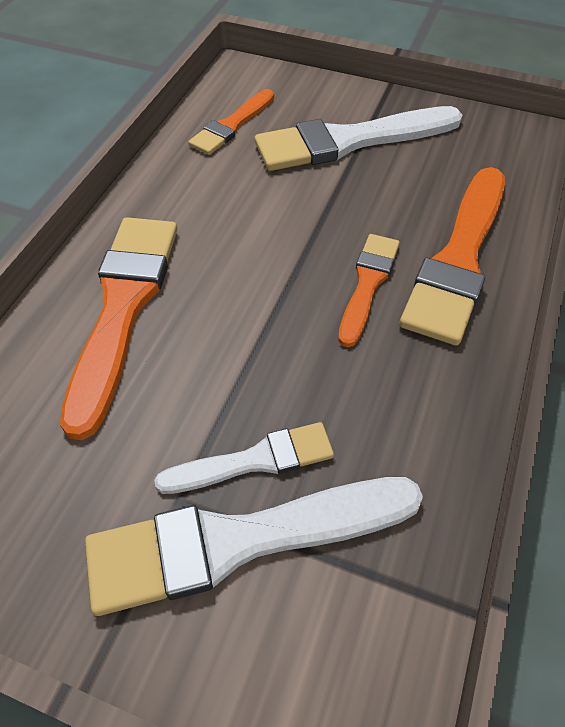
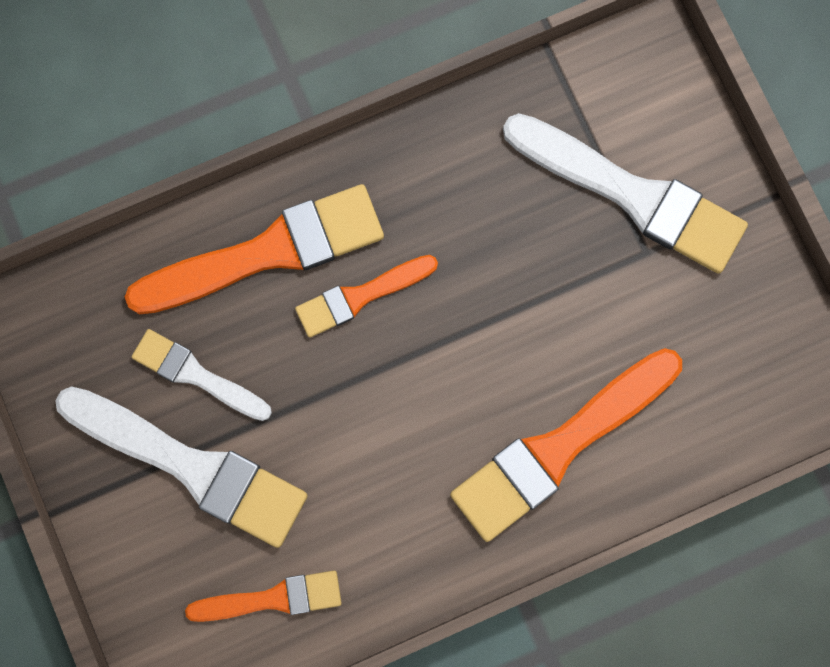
camera: 135 degrees left, 25 degrees up
white brush [154,422,334,494] -> white brush moved to [132,329,272,421]

